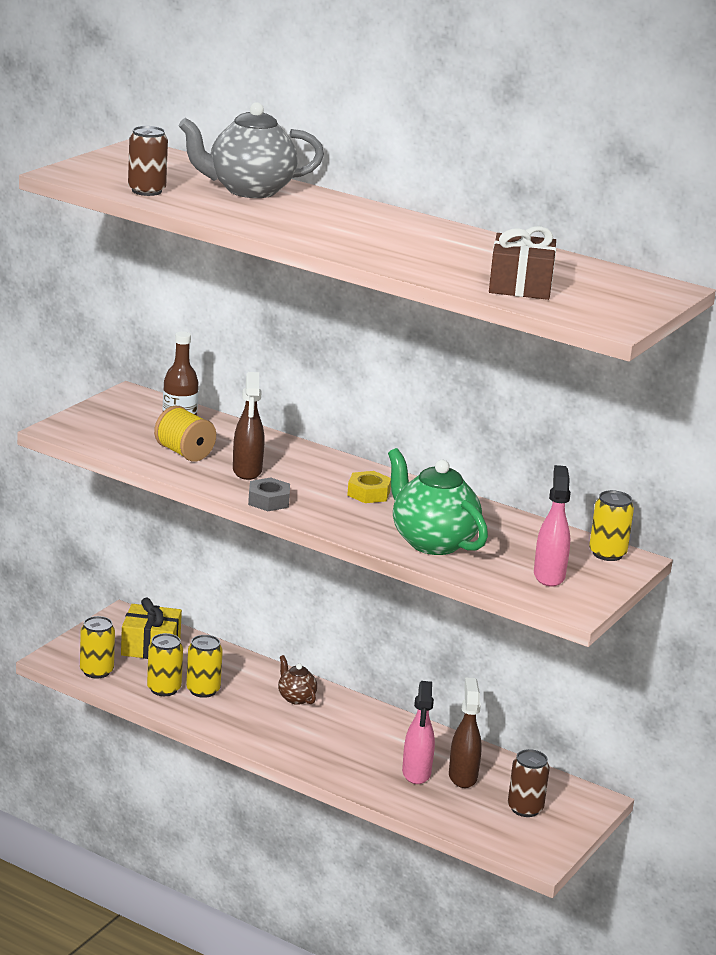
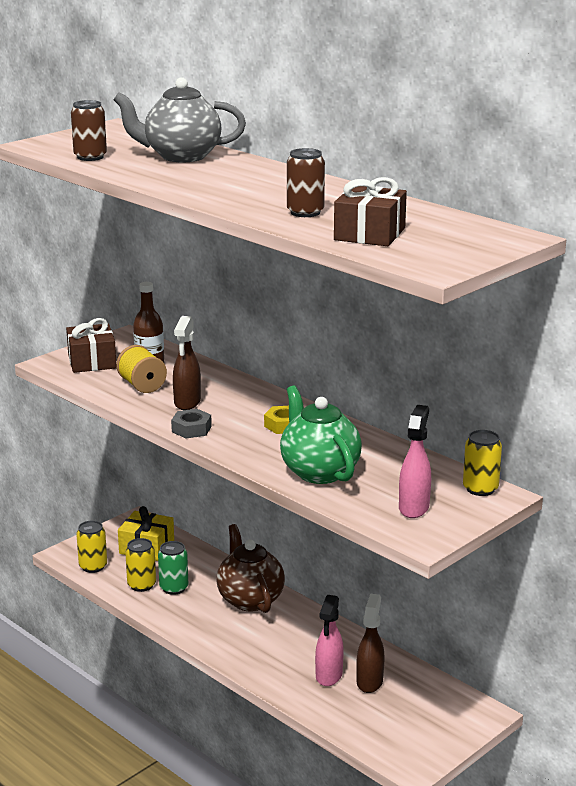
camera: 15 degrees right, 0 degrees up
yellow can [186,635,223,698] -> green can [158,541,188,595]
brown teapot [278,655,317,705] -> brown teapot [217,524,285,613], size x2.01
brown can [508,749,550,817] -> brown can moved to [287,148,325,217]
none -> brown gift [66,318,117,373]

